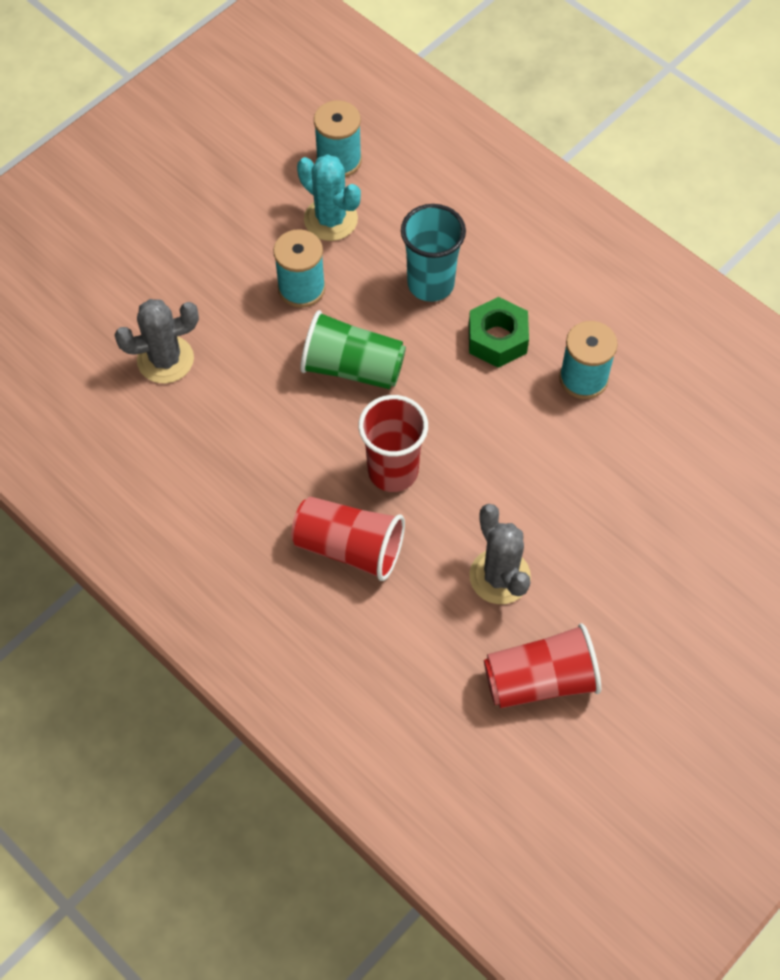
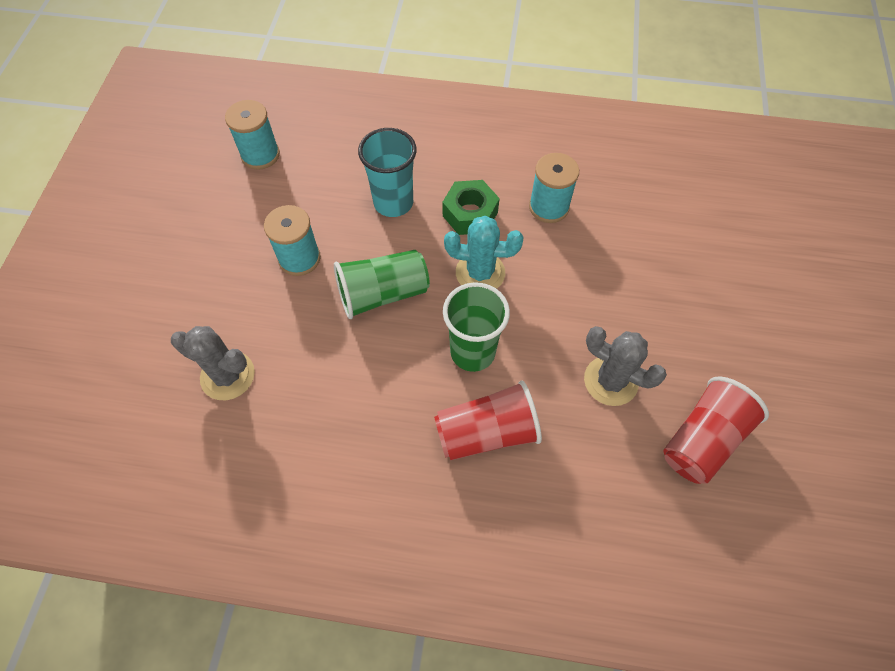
camera: 35 degrees left, 0 degrees up
grey cactus [114,299,199,384] -> grey cactus turned 75 degrees clockwise [171,326,255,400]
turquoise cactus [297,154,361,241] -> turquoise cactus moved to [444,216,524,289]
red cup [358,395,428,492] -> green cup [443,282,510,372]

